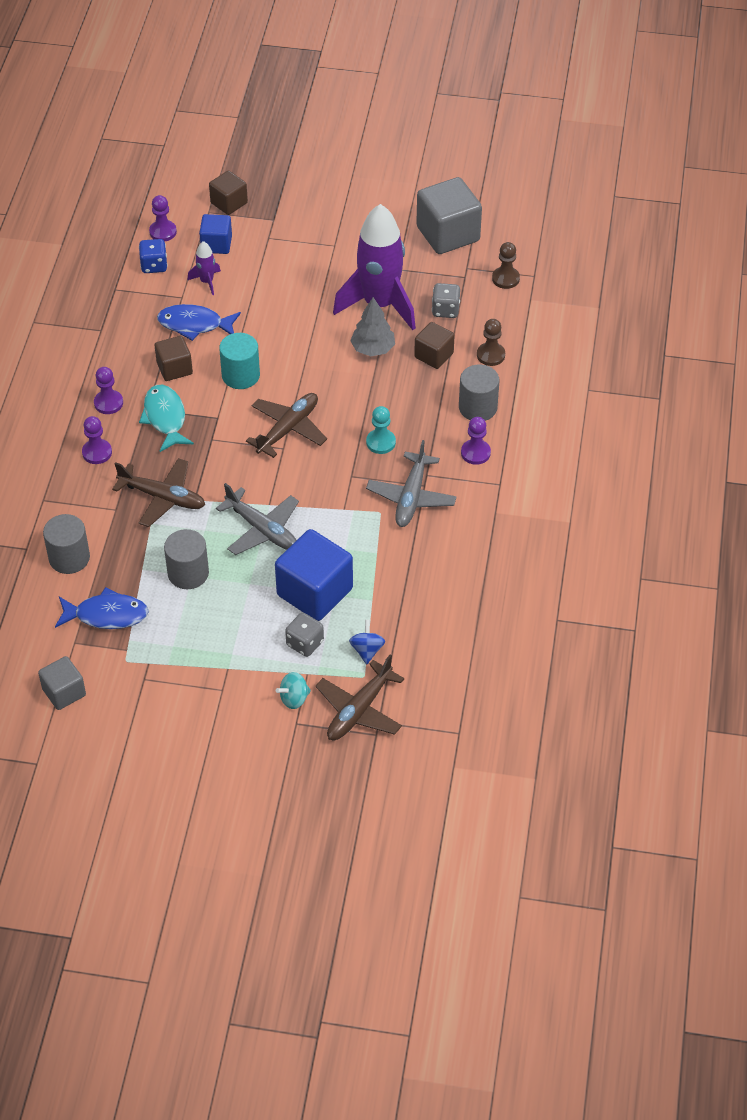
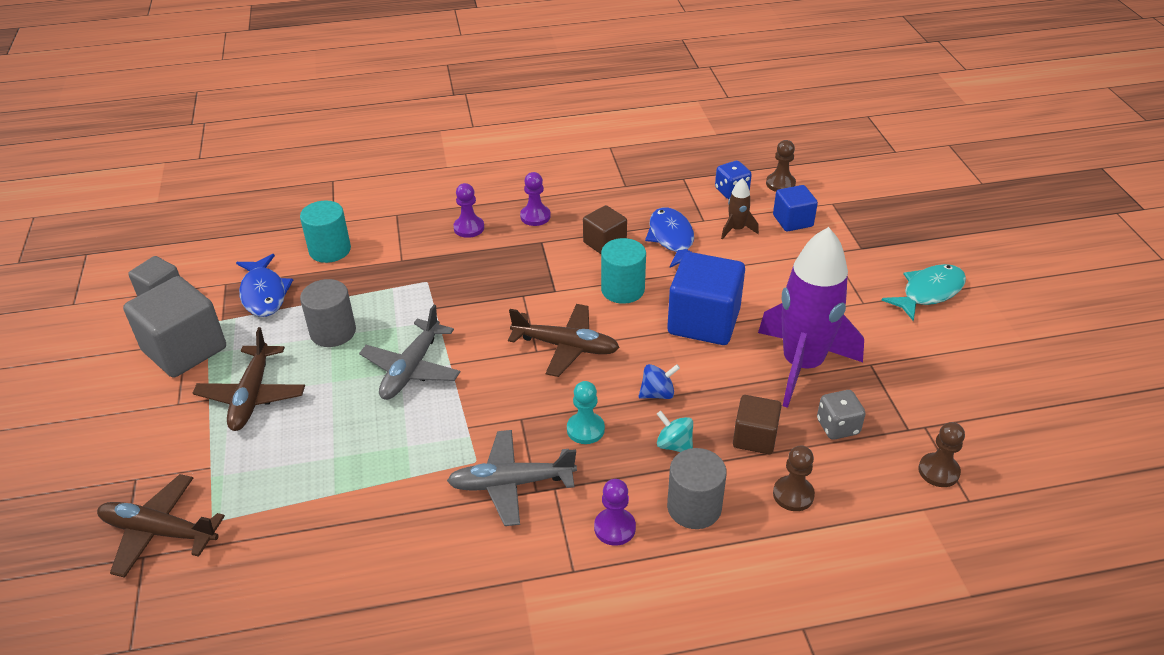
camera: 70 degrees right, 10 degrees down
grey cylinder [43,514,90,574] -> turquoise cylinder [300,200,351,263]
brown plane [112,458,205,527] -> brown plane moved to [193,327,305,431]
turquoise fish [139,385,194,452] -> turquoise fish moved to [881,264,966,321]
purple pawn [149,195,177,242] -> brown pawn [766,140,796,192]
purple rocket [188,241,221,295] -> brown rocket [721,178,759,239]
brown cube [209,171,248,215] -> none
blue cube [275,529,353,621] -> blue cube moved to [667,252,745,345]
turquoise spinning top [276,672,311,709] -> turquoise spinning top moved to [657,411,693,452]
grey dice [285,613,324,657] -> none
blue spinning top [349,620,385,664] -> blue spinning top moved to [639,364,680,399]
grey tree [350,297,395,356] -> none
grey cube [416,177,482,254] -> grey cube moved to [123,276,226,378]

